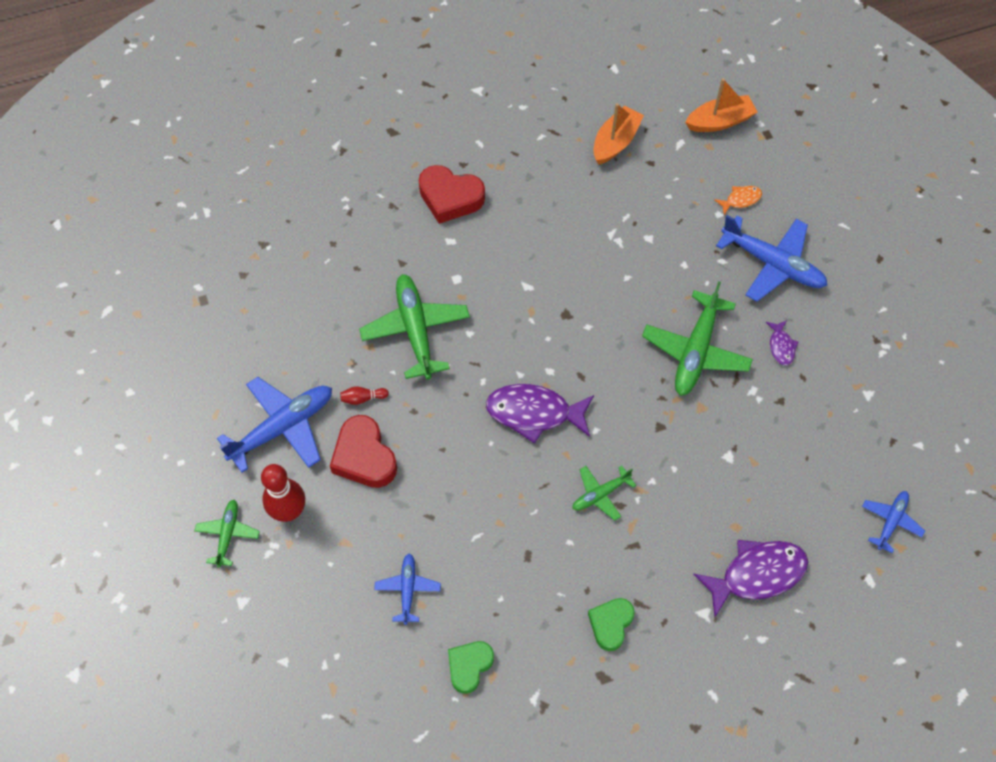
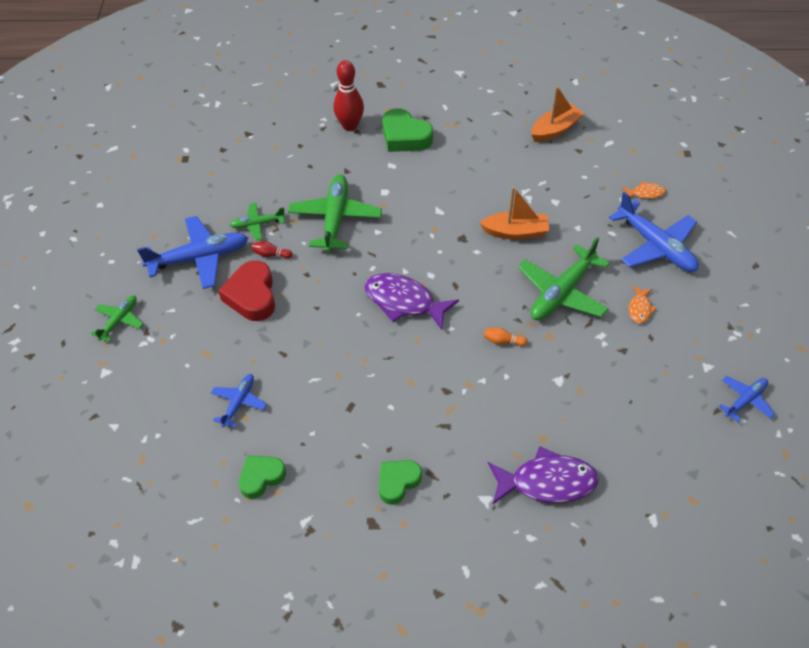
camera: 20 degrees right, 10 degrees down
red bowling pin [261,464,305,522] -> red bowling pin moved to [333,60,364,131]
red heart [419,165,485,224] -> green heart [382,108,433,152]
green plane [572,466,636,521] -> green plane moved to [230,202,286,241]
orange boat [685,78,757,132] -> orange boat moved to [480,186,549,240]
purple fish [766,320,798,365] -> orange fish [629,286,657,323]
blue plane [862,491,925,553] -> blue plane moved to [719,376,775,422]
none -> orange bowling pin [484,327,528,346]

